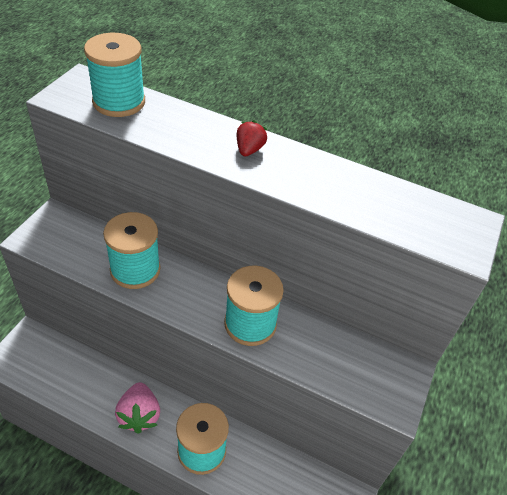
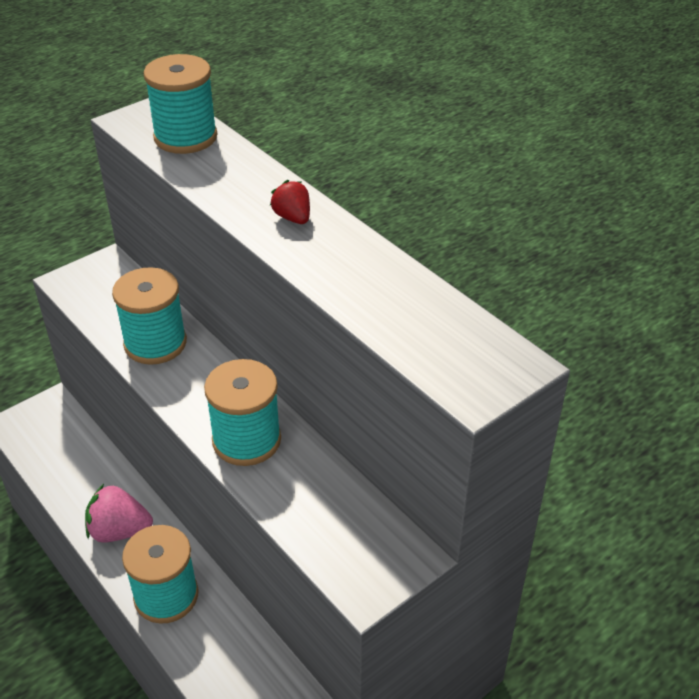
camera: 30 degrees right, 5 degrees down
pink strawberry [115,382,160,434] -> pink strawberry turned 75 degrees clockwise [85,484,153,543]
red strawberry [237,120,267,156] -> red strawberry turned 75 degrees counterclockwise [270,180,310,224]

